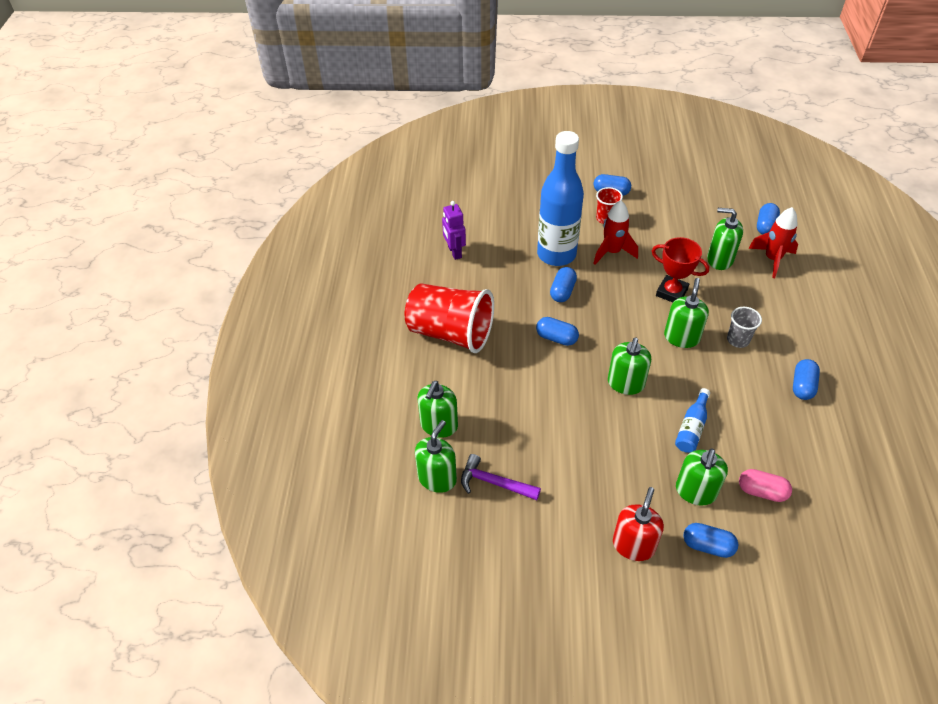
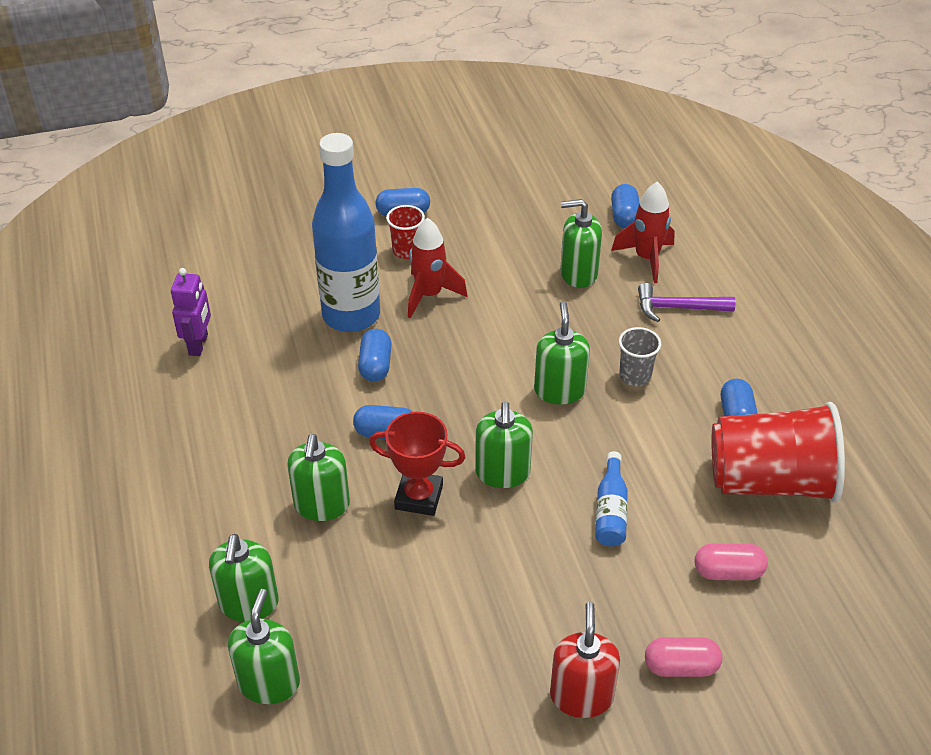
camera: 20 degrees left, 5 degrees down
red cup [404,283,494,353] -> red cup moved to [712,402,845,503]
purple robot [442,201,466,260] -> purple robot turned 135 degrees counterclockwise [171,268,211,356]
purple hammer [461,454,541,500] -> purple hammer moved to [638,283,735,322]
red trophy [652,237,709,302] -> red trophy moved to [369,412,465,516]
green soap dispenser [676,449,728,506] -> green soap dispenser moved to [288,434,350,521]
blue capsule [683,523,738,558] -> pink capsule [645,637,722,677]

